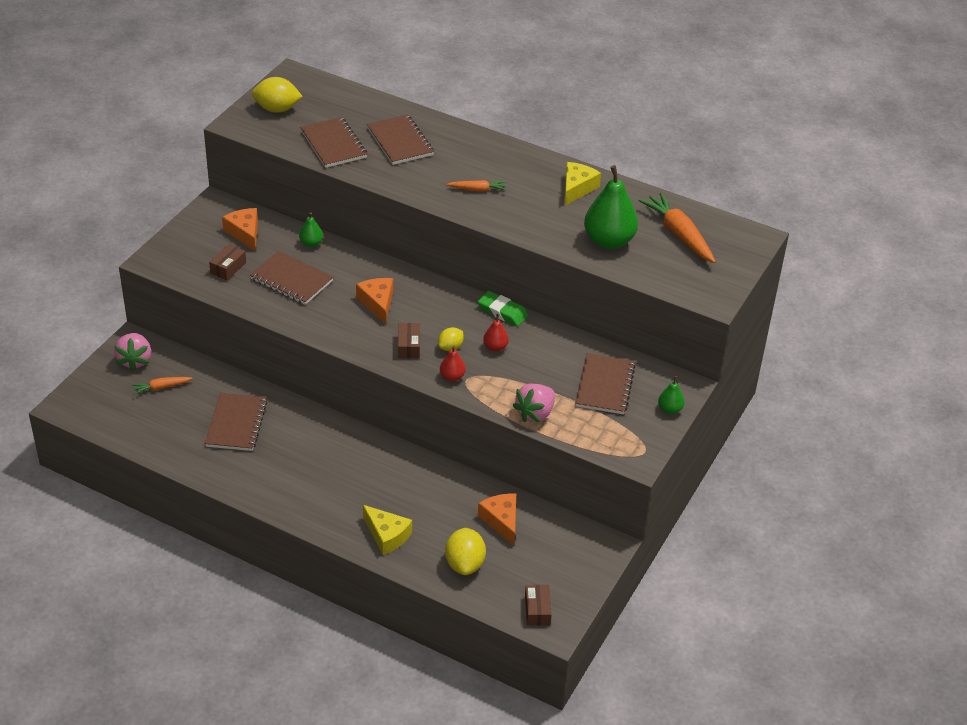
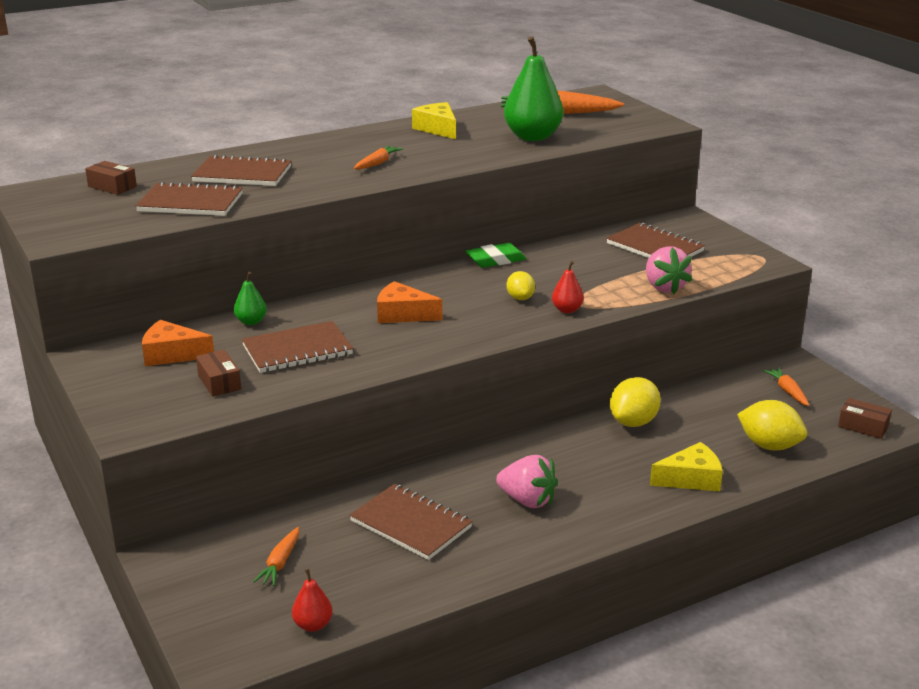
camera: 55 degrees left, 15 degrees down
pink strawberry [114,333,151,371] -> pink strawberry moved to [496,455,558,508]
yellow lemon [252,77,303,113] -> yellow lemon moved to [610,377,661,427]
brown box [398,323,420,358] -> brown box moved to [85,161,137,195]
orange cheese [478,493,516,546] -> none
red pear [483,314,509,352] -> red pear moved to [292,568,333,632]
green pear [658,376,684,414] -> none
none -> orange carrot [763,367,810,406]

